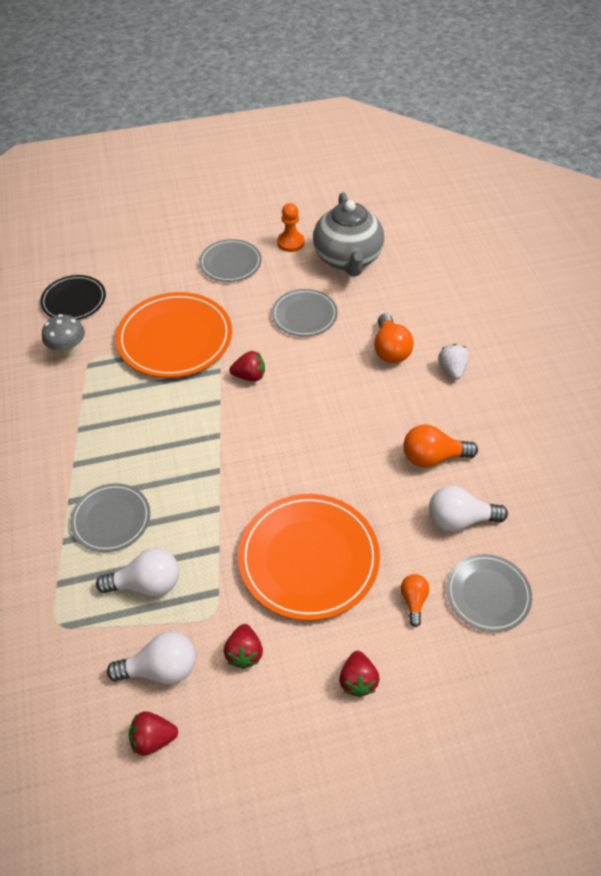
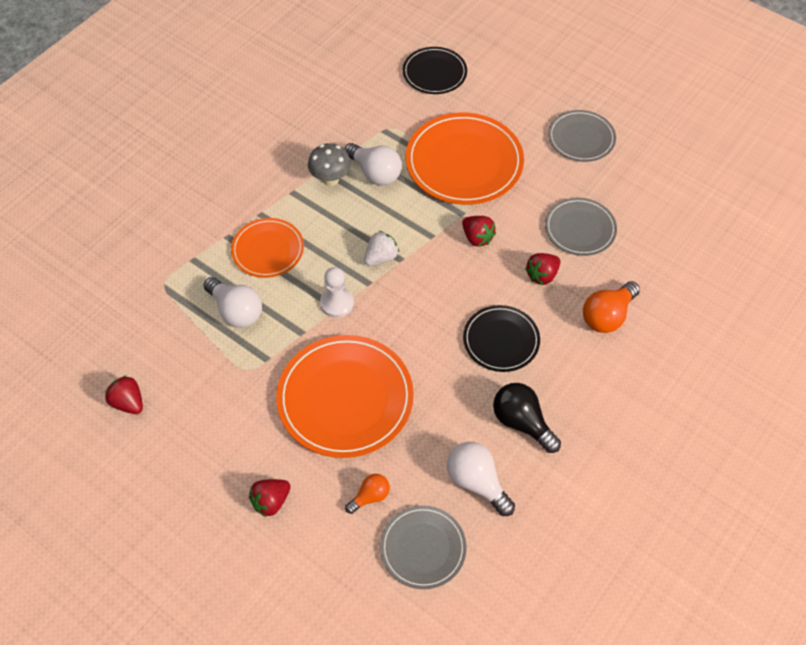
camera: 50 degrees right, 5 degrees up
grey mushroom [42,314,85,357] -> grey mushroom moved to [308,143,351,186]
grey plate [70,483,150,552] -> orange plate [231,218,304,278]
white light bulb [107,631,196,684] -> white light bulb moved to [344,143,402,185]
red strawberry [223,624,263,669] -> red strawberry moved to [525,253,560,285]
orange pawn [277,203,305,252] -> none
grey teapot [313,192,384,276] -> none
orange light bulb [403,424,478,468] -> black light bulb [493,383,561,453]
white strawberry [438,344,469,380] -> white strawberry moved to [364,231,399,266]
none -> white pawn [320,267,354,318]
none -> black plate [463,305,540,372]

